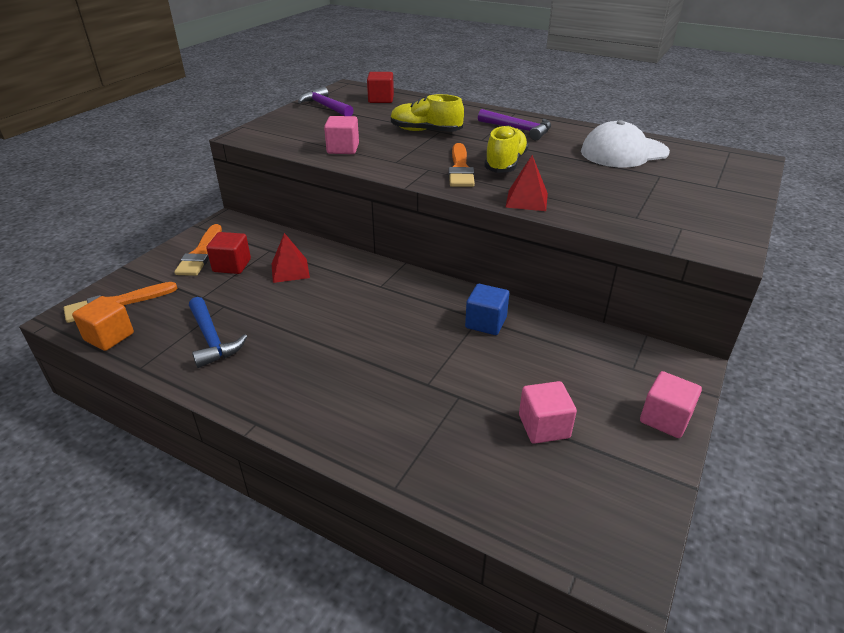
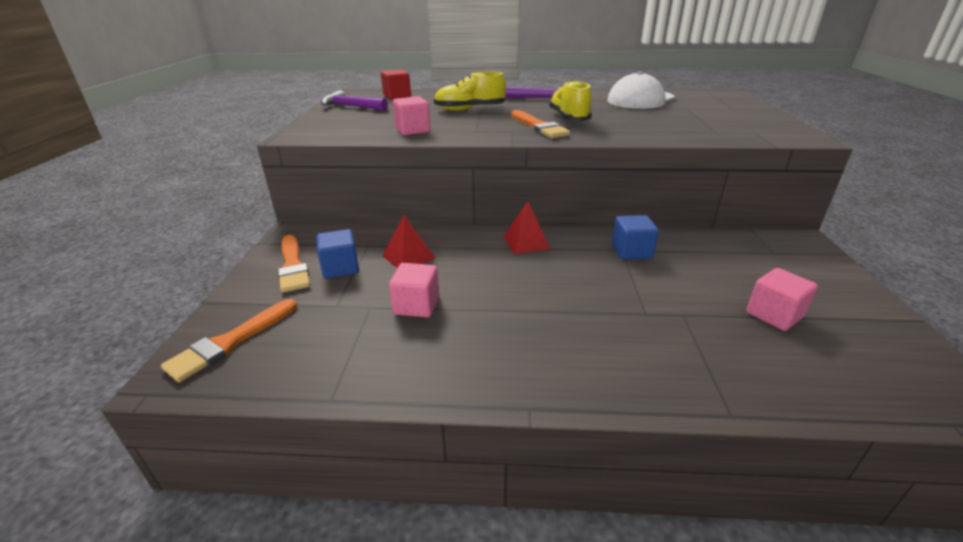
camera: 25 degrees left, 5 degrees down
orange cube [72,296,134,351] -> none
blue hammer [189,297,248,368] -> none
red cube [206,232,251,274] -> blue cube [316,229,359,279]
red pyramid [505,155,548,211] -> red pyramid moved to [503,202,550,254]
pink cube [640,371,702,438] -> pink cube moved to [389,263,439,318]

